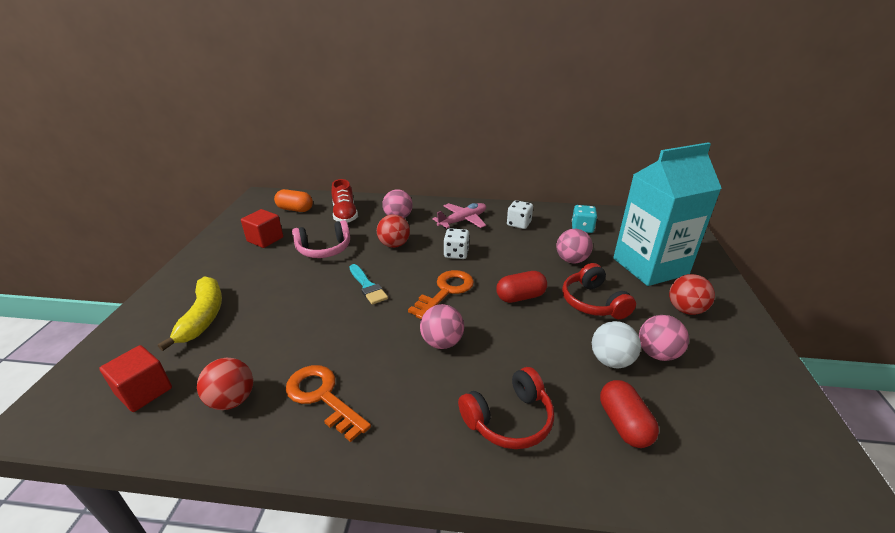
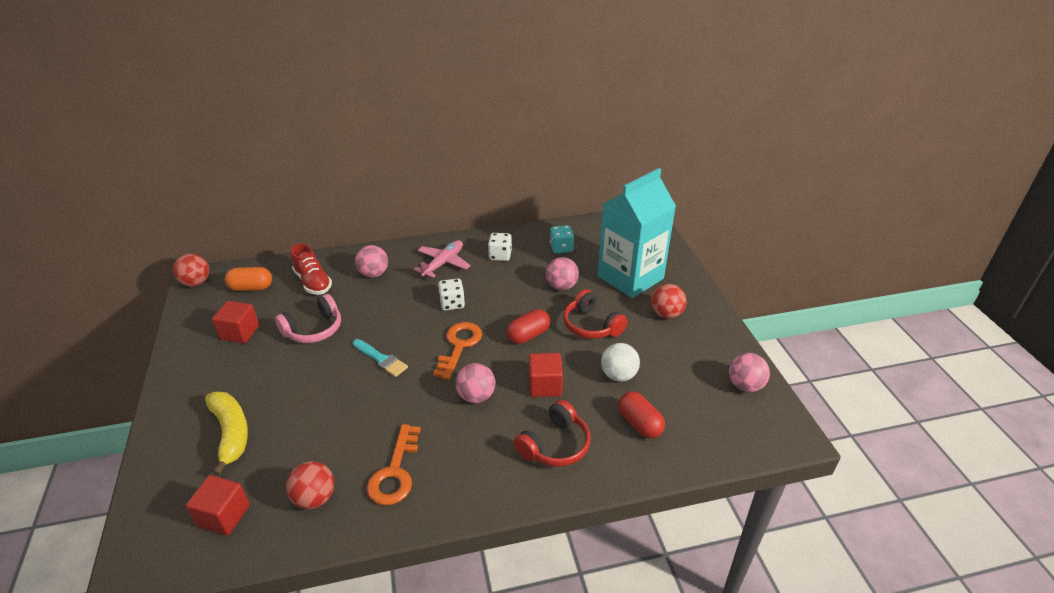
camera: 20 degrees left, 5 degrees up
orange key [286,365,371,442] -> orange key turned 105 degrees counterclockwise [367,424,421,505]
red ball [377,214,410,248] -> red ball moved to [173,254,209,287]
pink ball [639,315,689,361] -> pink ball moved to [729,353,770,392]
none -> red cube [529,353,563,397]

